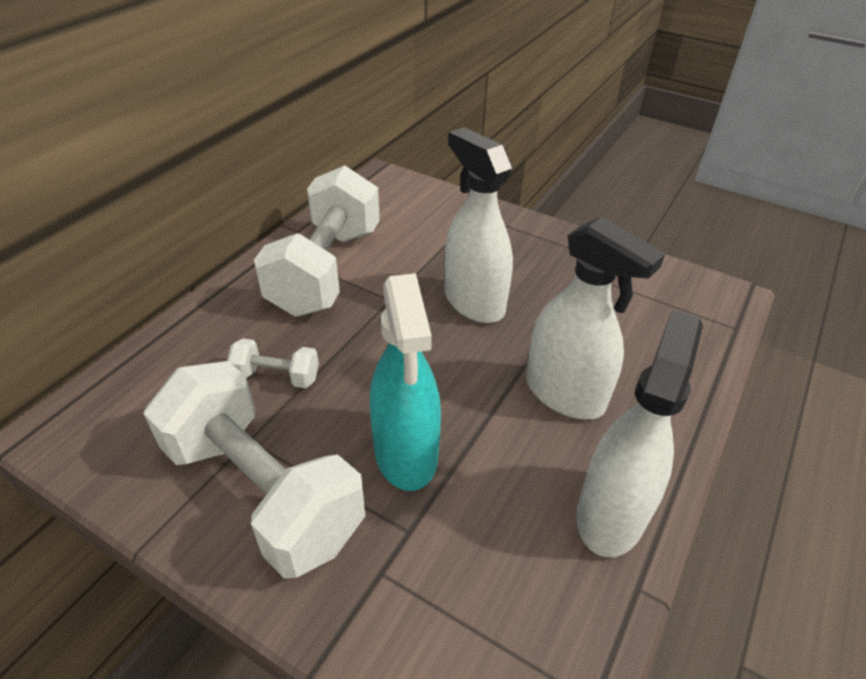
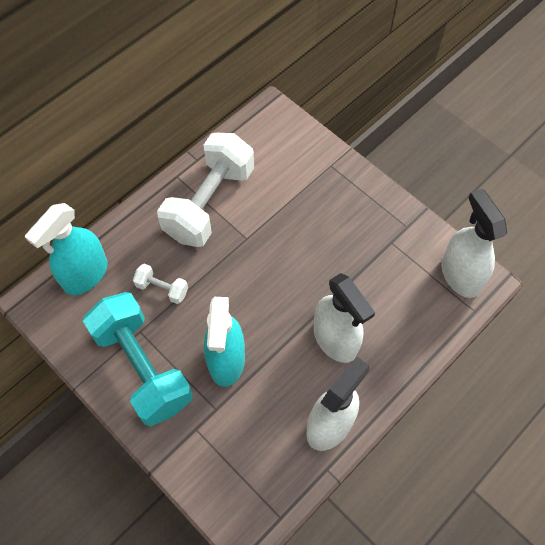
camera: 15 degrees right, 20 degrees up
white dumbbell [143,361,366,579] -> turquoise dumbbell [83,292,193,426]
white spray bottle [445,127,513,323] -> white spray bottle moved to [441,188,507,298]
none -> turquoise spray bottle [25,203,108,295]

